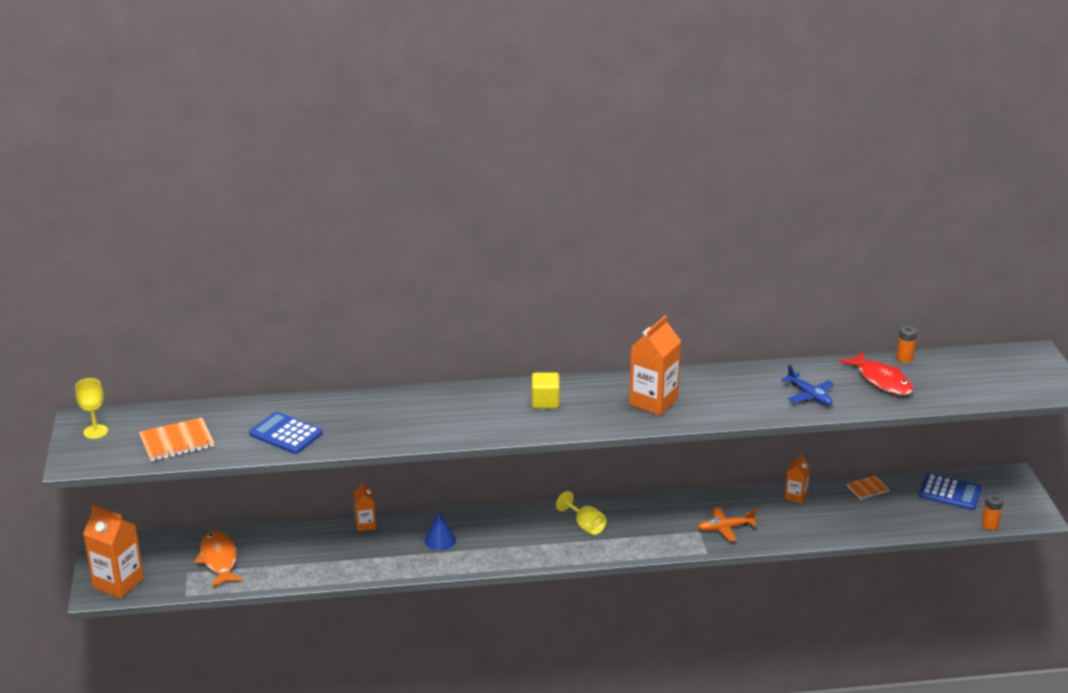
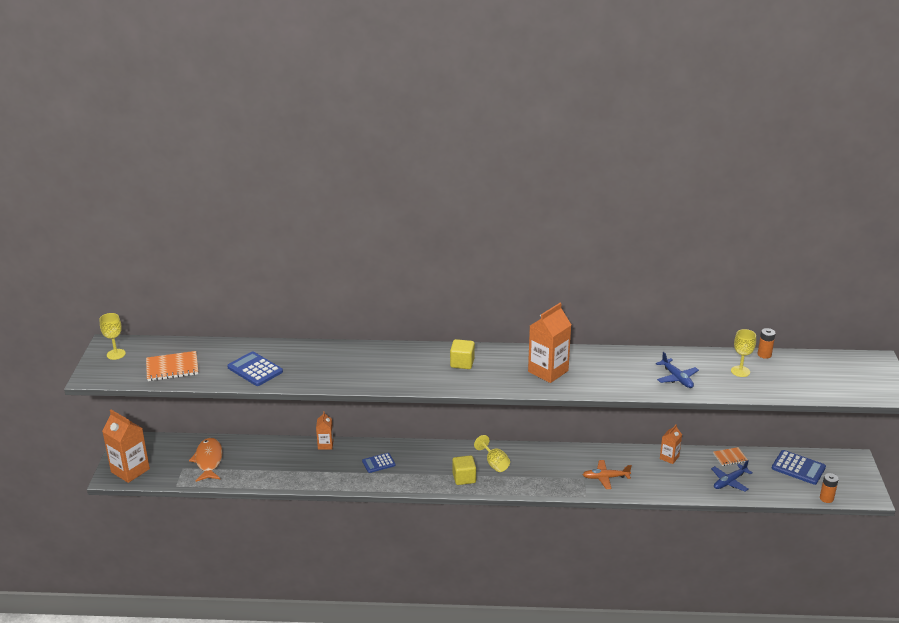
camera: 10 degrees right, 0 degrees up
blue cone [424,511,456,551] -> blue calculator [362,453,396,473]
red fish [839,351,913,395] -> yellow goblet [731,329,756,377]
none -> yellow cube [452,455,476,485]
none -> blue plane [711,460,753,492]

